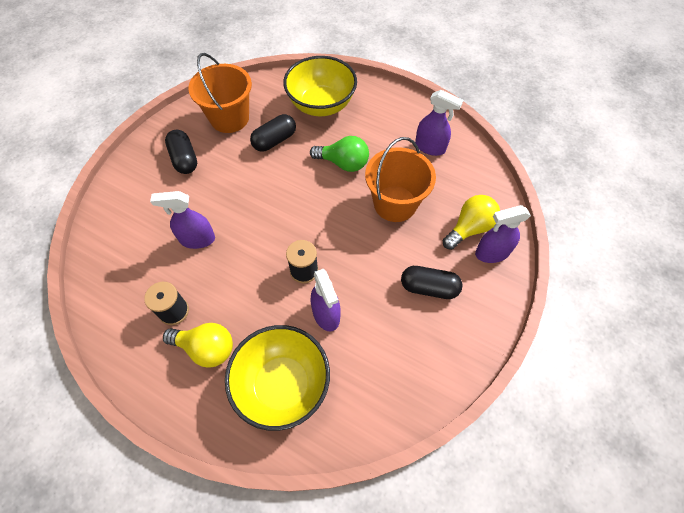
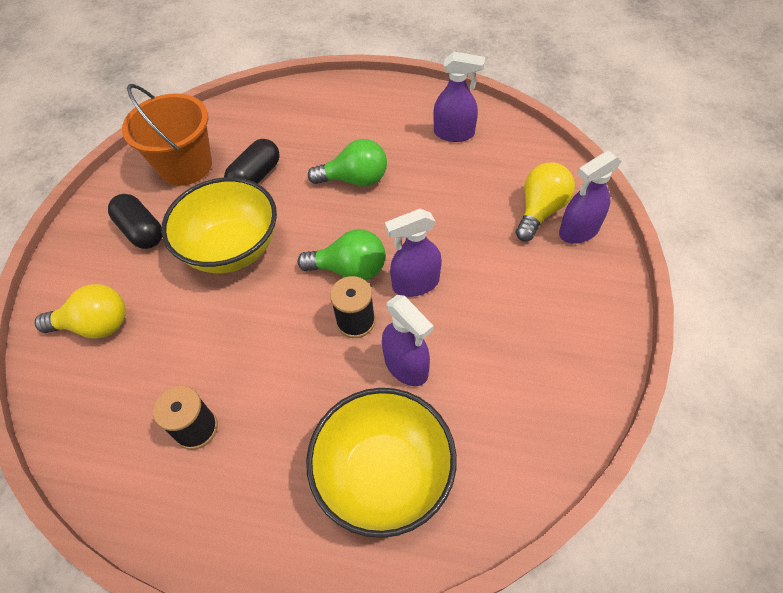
camera: 15 degrees left, 5 degrees down
purple spray bottle [150,191,215,249] -> purple spray bottle moved to [385,209,442,297]
yellow light bulb [163,323,233,368] -> yellow light bulb moved to [35,284,126,339]
yellow bowl [283,56,357,116] -> yellow bowl moved to [161,177,277,273]
orange bucket [365,137,436,222] -> none
black capsule [401,266,463,299] -> none
none -> green light bulb [297,229,385,281]

